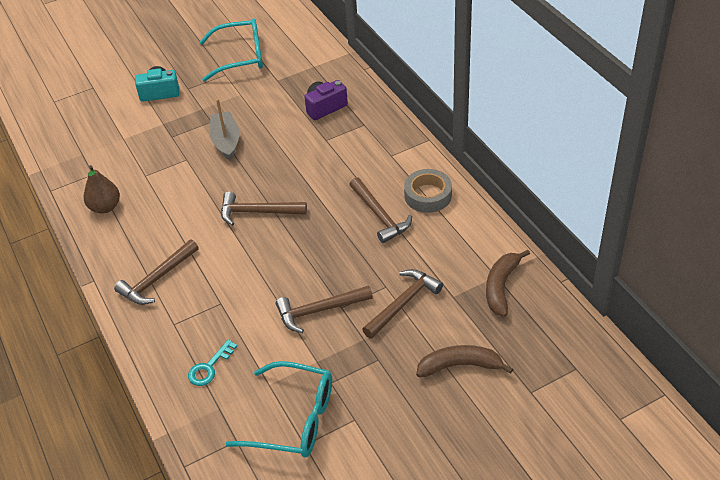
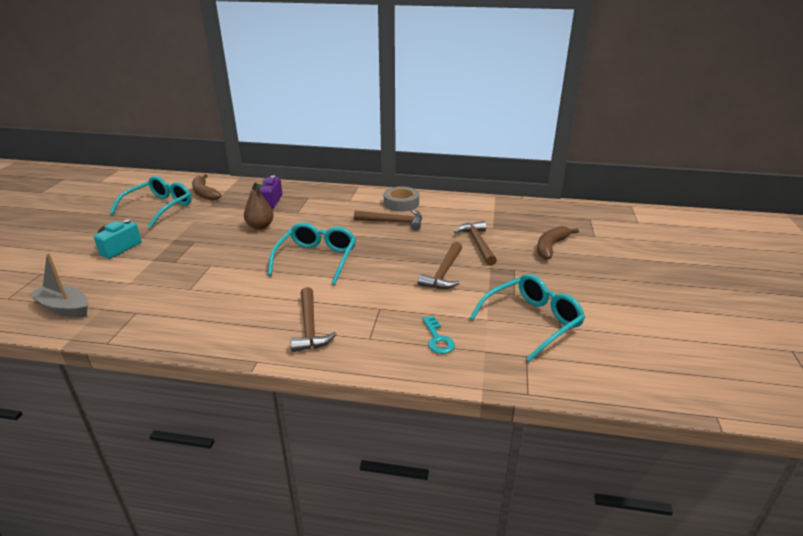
camera: 55 degrees left, 15 degrees down
brown pear [84,165,120,214] -> brown pear moved to [244,182,274,230]
grey boat [209,99,239,160] -> grey boat moved to [29,253,88,317]
brown hammer [221,191,307,226] -> turquoise glasses [268,223,356,285]
brown banana [486,250,530,317] -> brown banana moved to [192,174,221,201]

